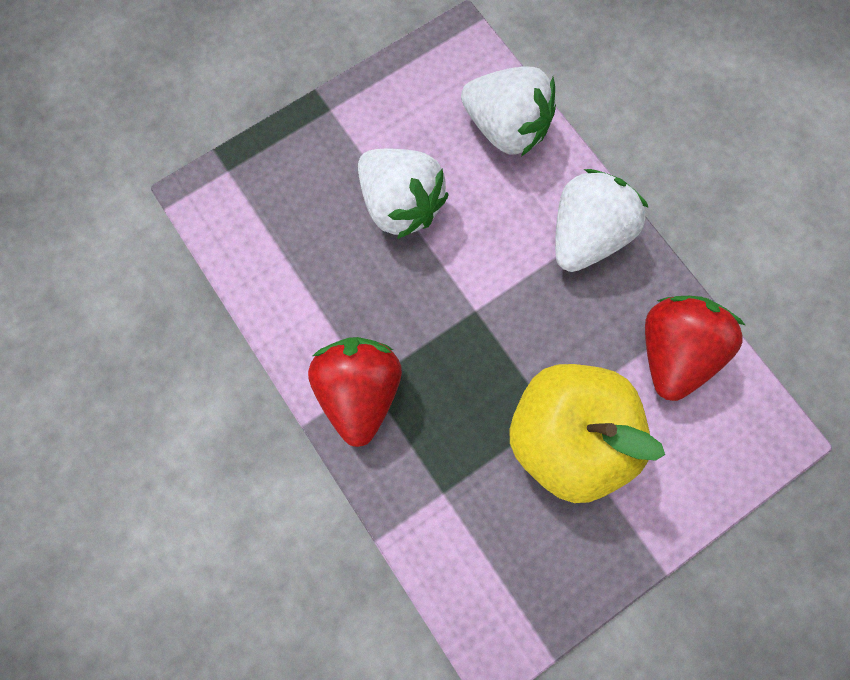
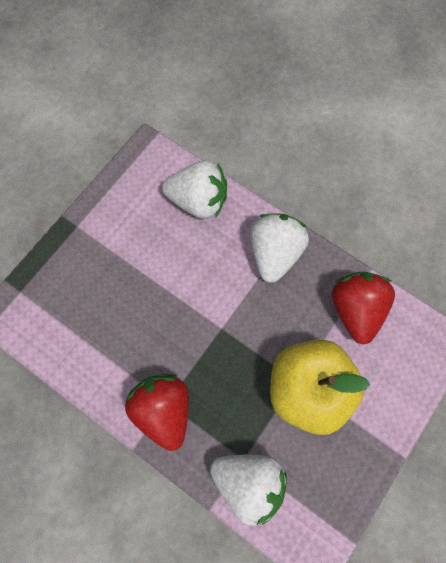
camera: 20 degrees left, 5 degrees down
white strawberry [358,149,449,239] -> white strawberry moved to [210,455,287,526]

